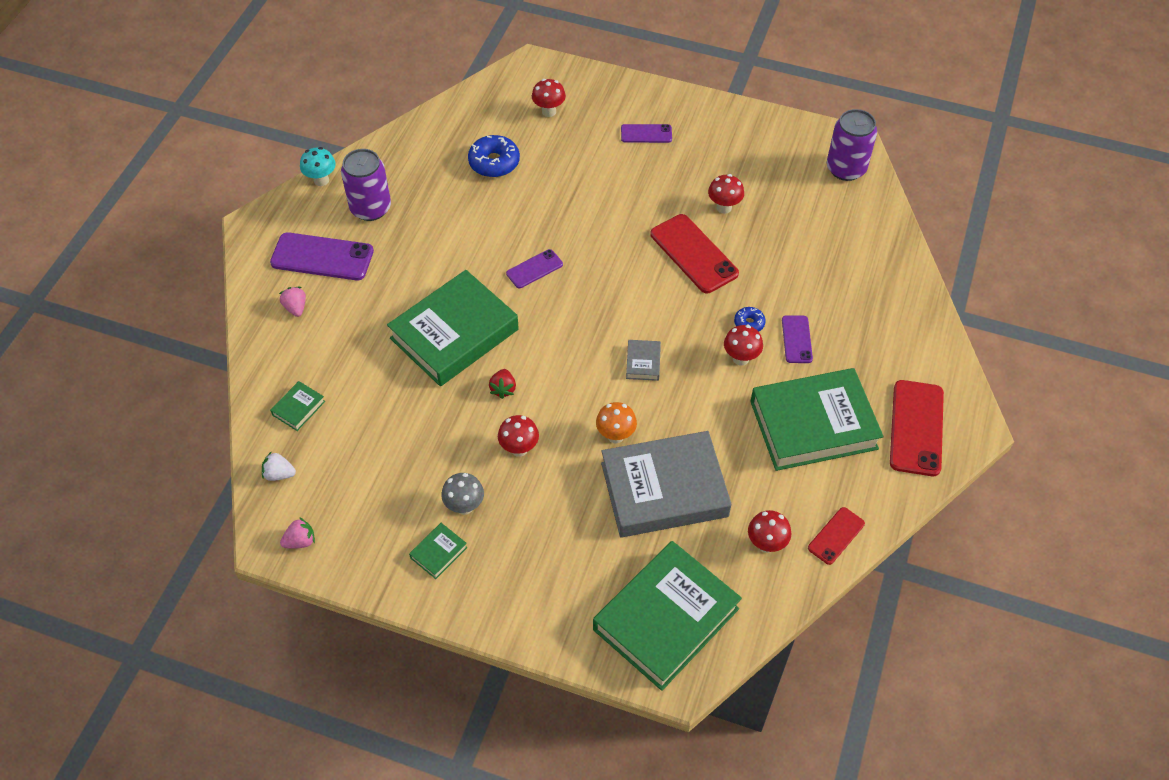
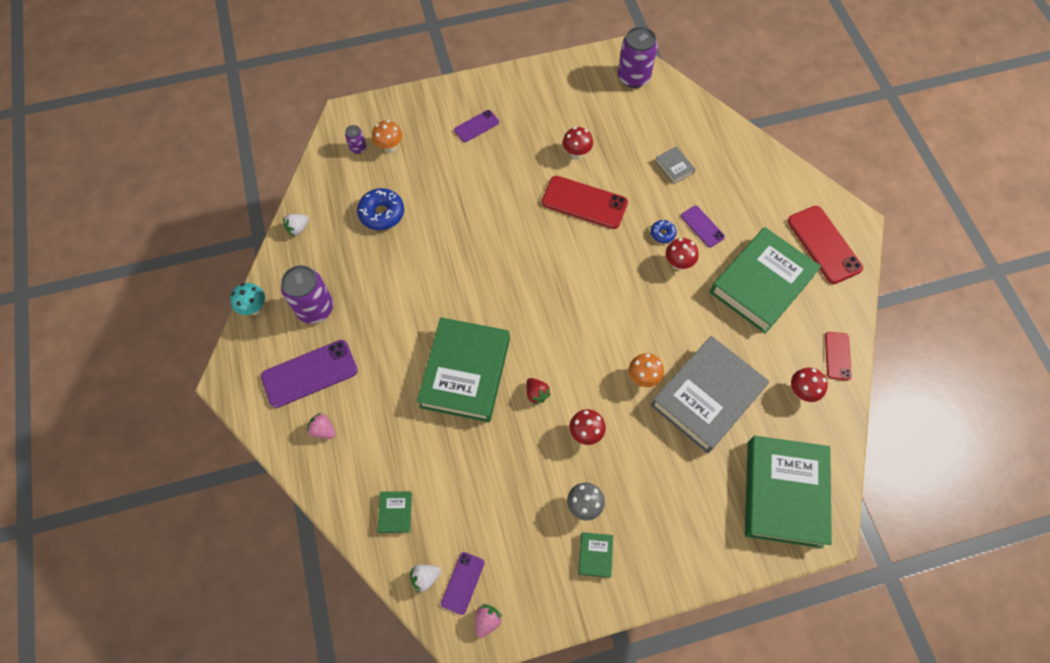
camera: 35 degrees left, 10 degrees up
purple phone [506,249,563,288] -> purple phone moved to [441,552,484,615]
red mushroom [532,79,566,117] -> orange mushroom [372,120,402,153]
grey book [626,340,661,381] -> grey book moved to [655,146,695,184]
none -> white strawberry [283,214,309,236]
none -> purple can [345,125,366,154]

